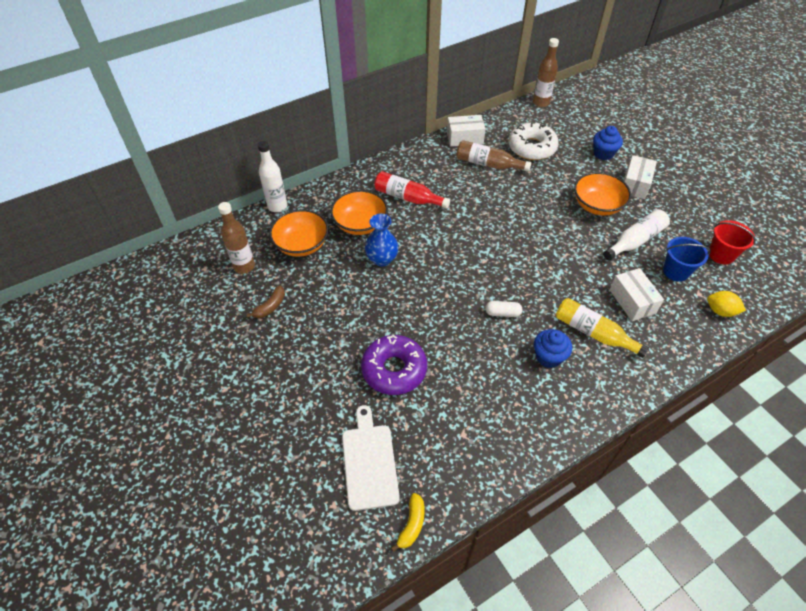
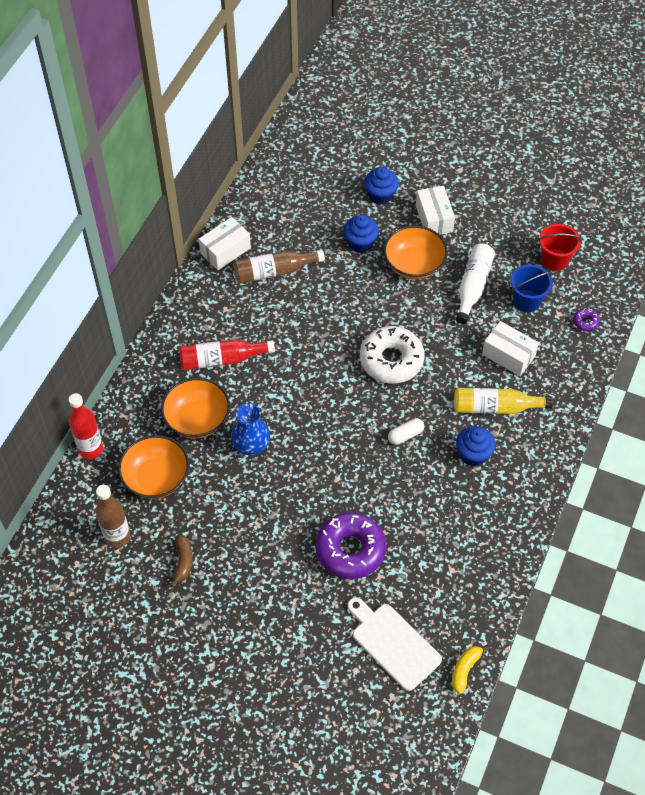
camera: 35 degrees left, 5 degrees up
white bottle [258,141,287,212] -> red bottle [69,393,103,459]
yellow banana [391,493,425,552] -> yellow banana turned 135 degrees counterclockwise [452,645,489,694]
white donut [508,122,559,160] -> white donut moved to [360,326,425,383]
brown bottle [533,38,559,107] -> none
yellow lemon [707,291,746,317] -> purple donut [573,308,600,331]
none -> blue cupcake [343,215,379,253]

